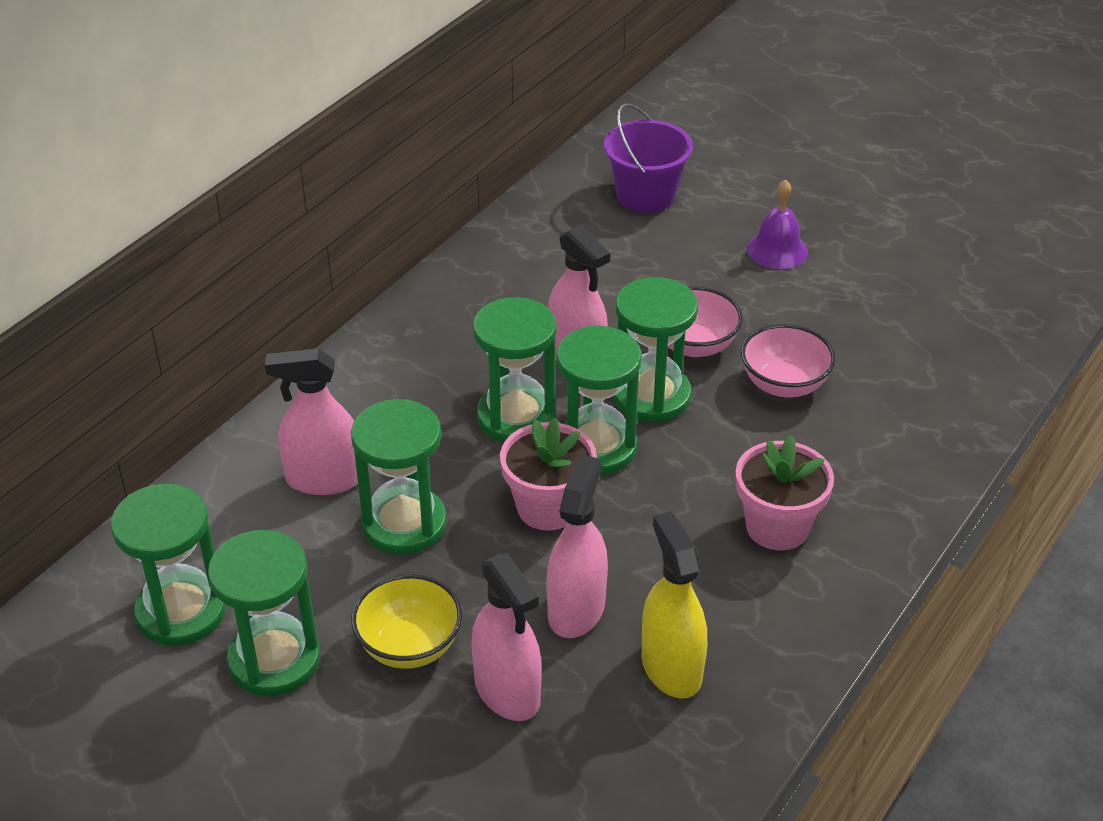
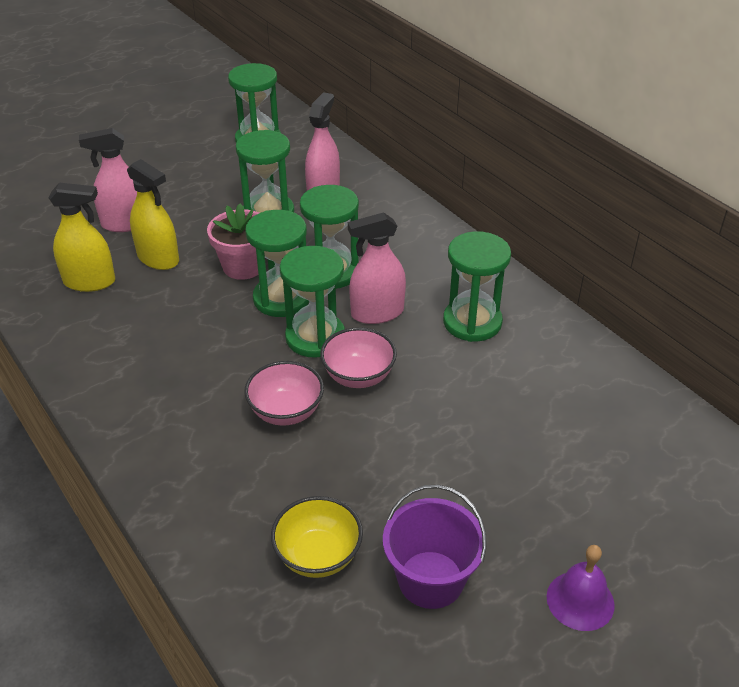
camera: 110 degrees right, 0 degrees up
green hourglass [208,530,320,696] -> green hourglass moved to [443,231,511,342]
yellow bowl [351,574,462,669] -> yellow bowl moved to [271,496,363,578]
pink spray bottle [546,455,608,638] -> yellow spray bottle [127,159,179,270]
purple bucket [604,103,693,213] -> purple bucket moved to [383,485,487,609]
pink flower pot [736,435,834,550] -> none
purple bell [747,180,808,269] -> purple bell moved to [547,545,615,631]

